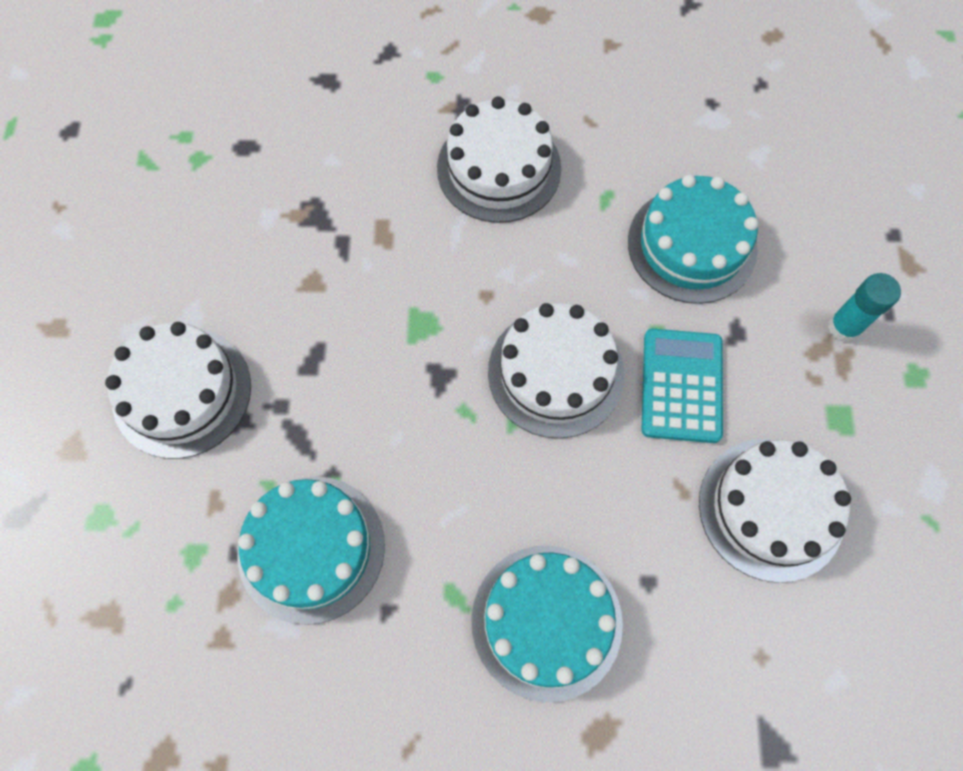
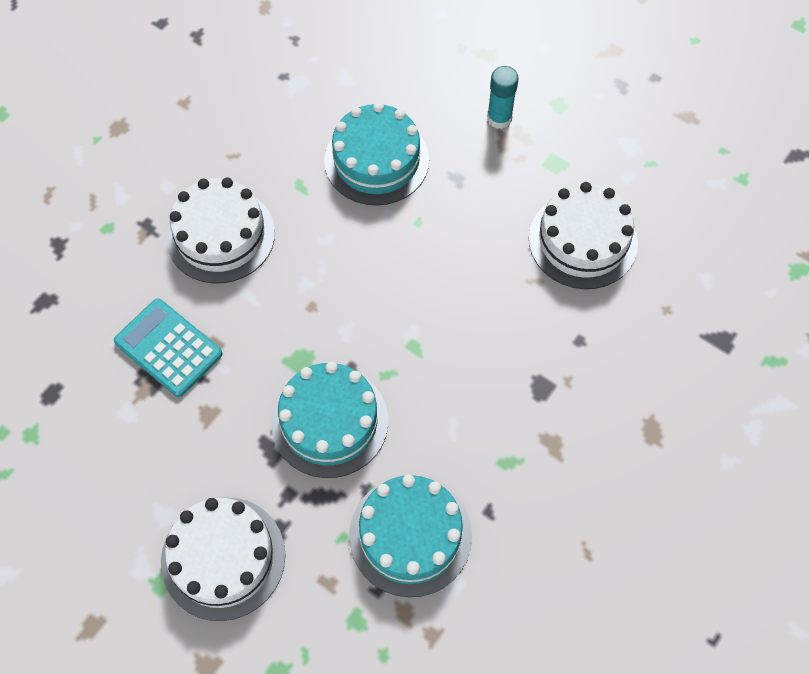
camera: 55 degrees left, 5 degrees down
turquoise cake [471,546,623,702] -> turquoise cake moved to [271,362,388,478]
white cake [488,303,624,439] -> none
turquoise calculator [642,329,723,443] -> turquoise calculator moved to [114,298,223,397]

